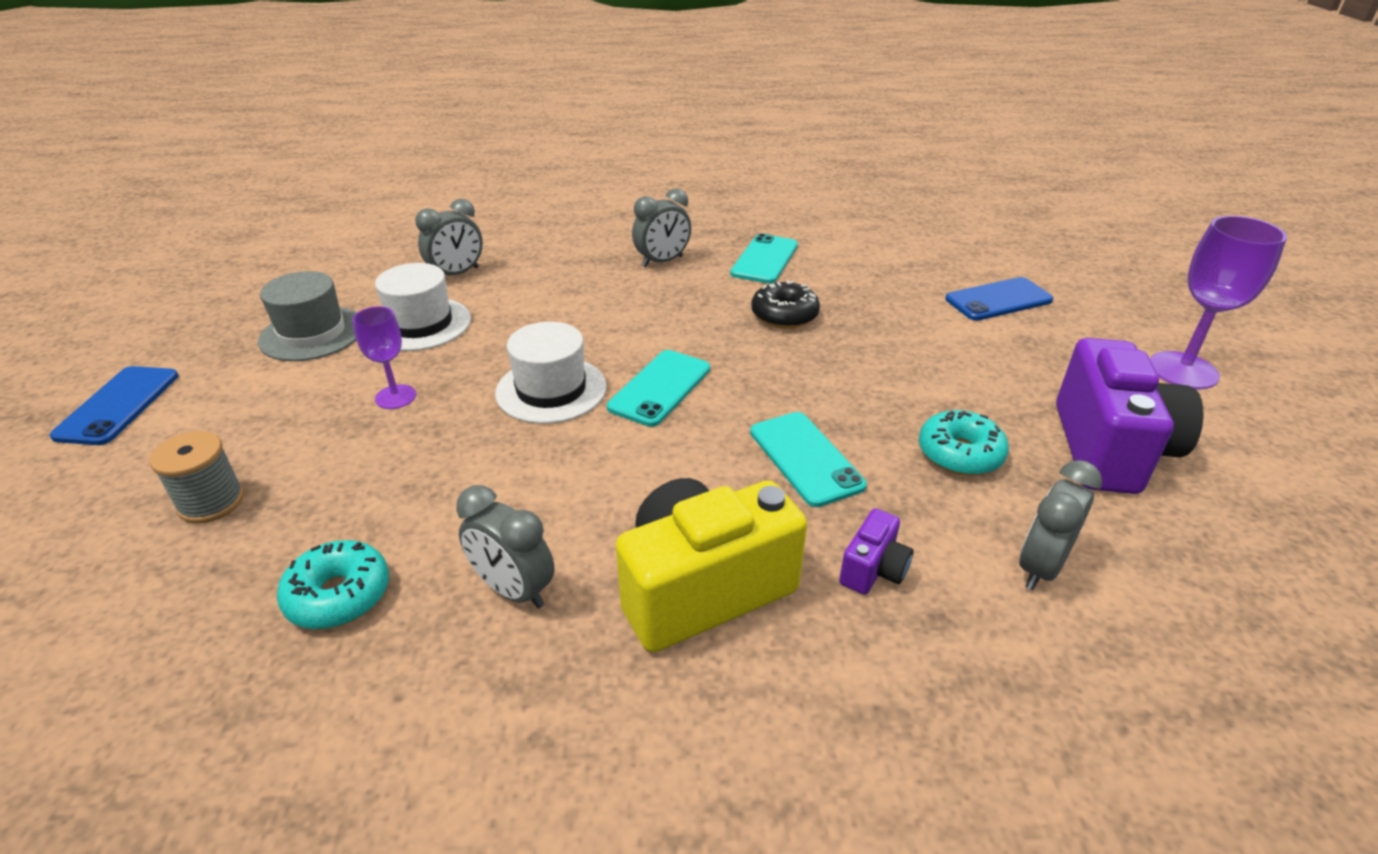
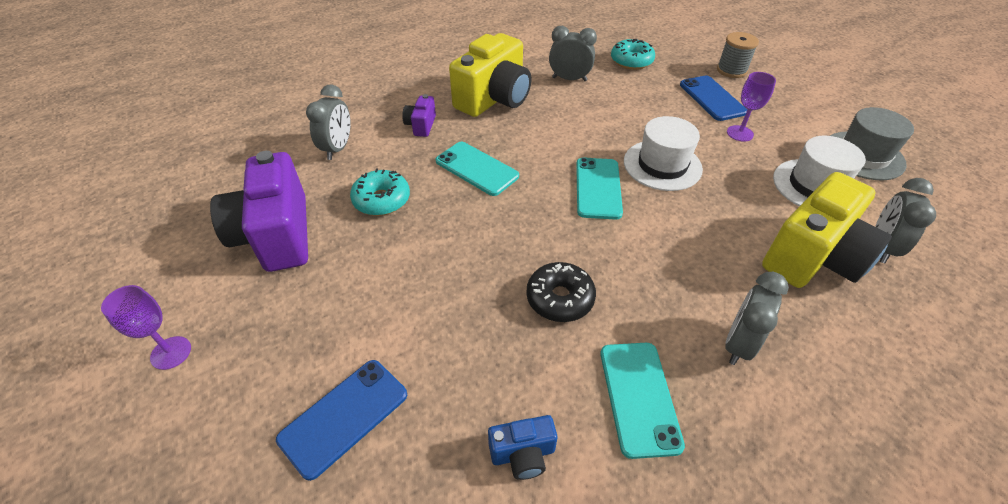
camera: 155 degrees right, 10 degrees up
blue phone [50,366,178,445] -> blue phone moved to [680,76,747,121]
purple goblet [1150,216,1287,389] -> purple goblet [101,285,191,370], size x0.59
none -> blue camera [488,415,557,480]
none -> yellow camera [762,172,892,288]

